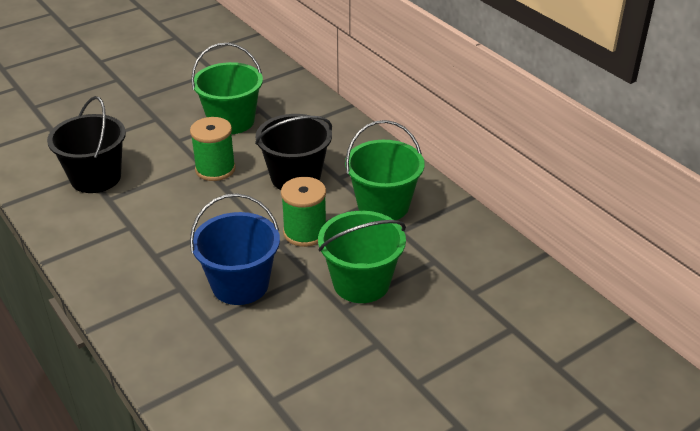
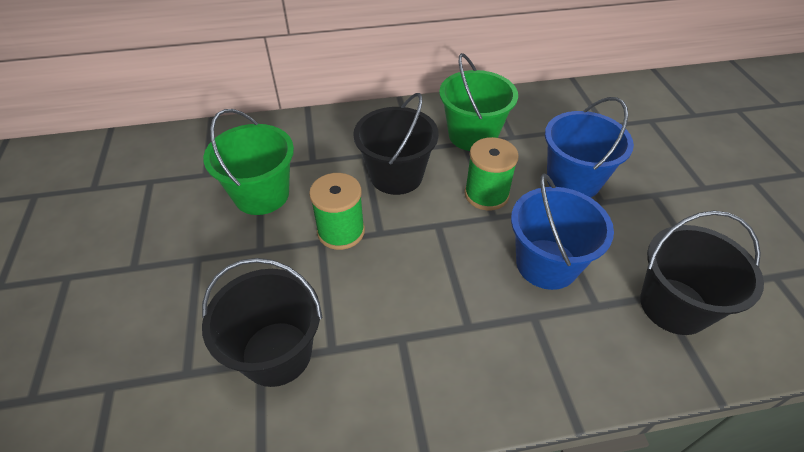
camera: 65 degrees left, 10 degrees up
green bucket [318,211,406,303] -> blue bucket [545,97,634,198]
none -> black bucket [640,211,764,335]

